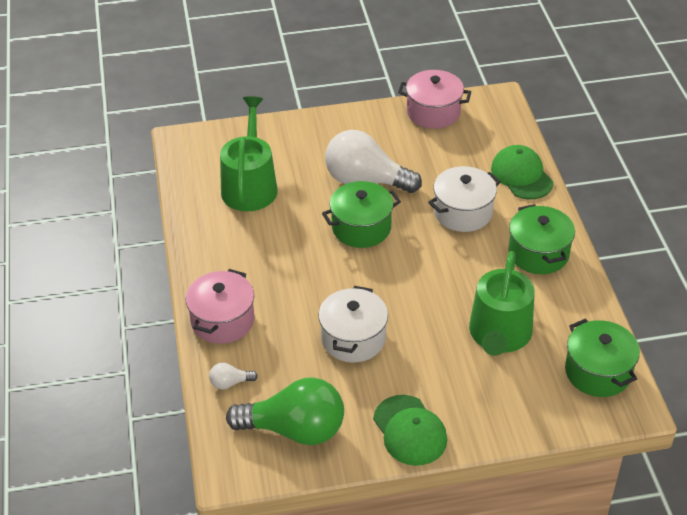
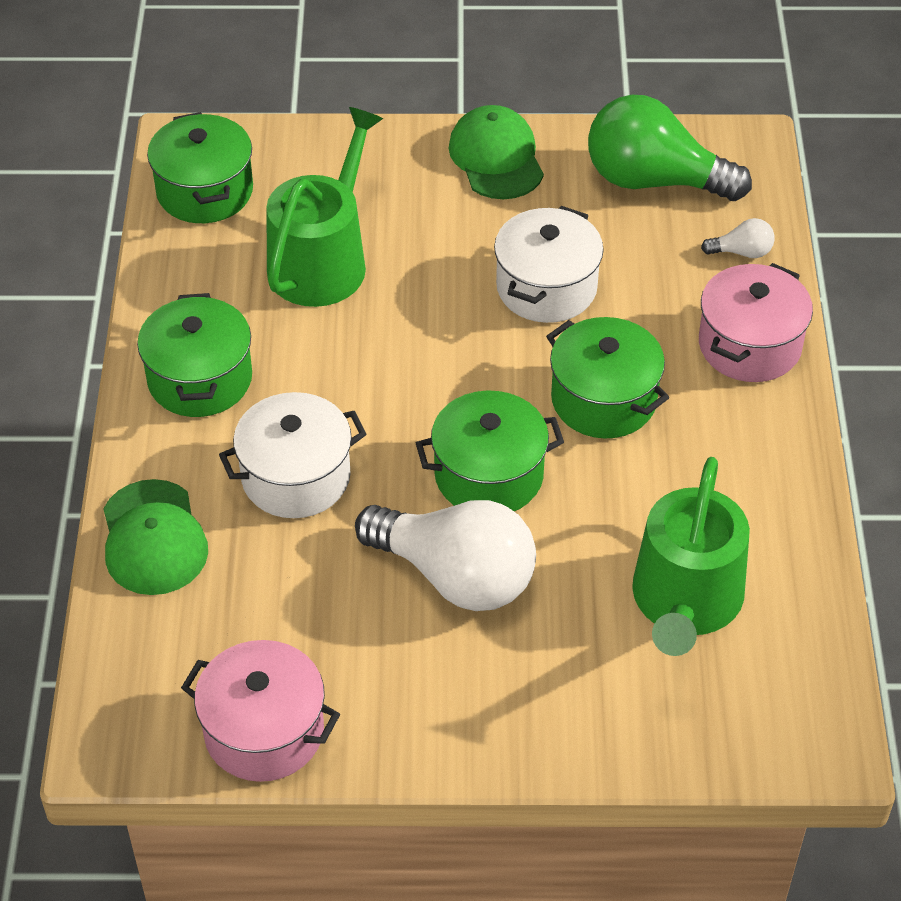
camera: 170 degrees left, 5 degrees up
none -> green pot [546,317,669,438]

